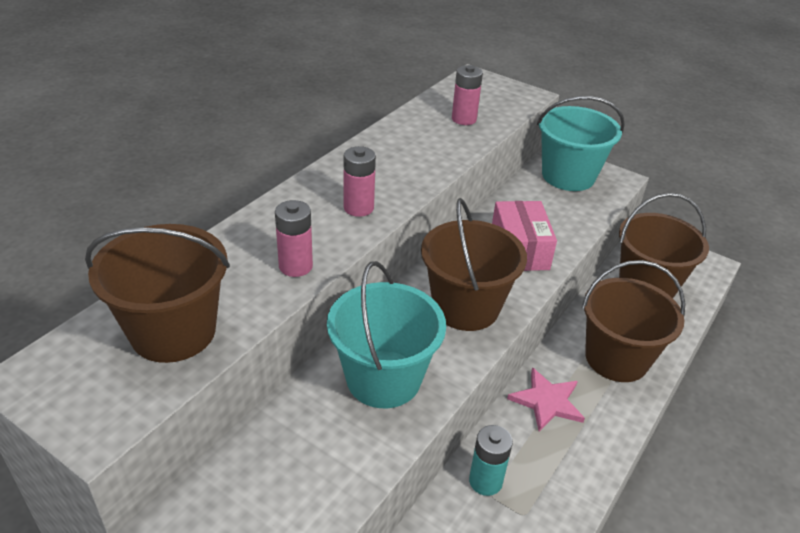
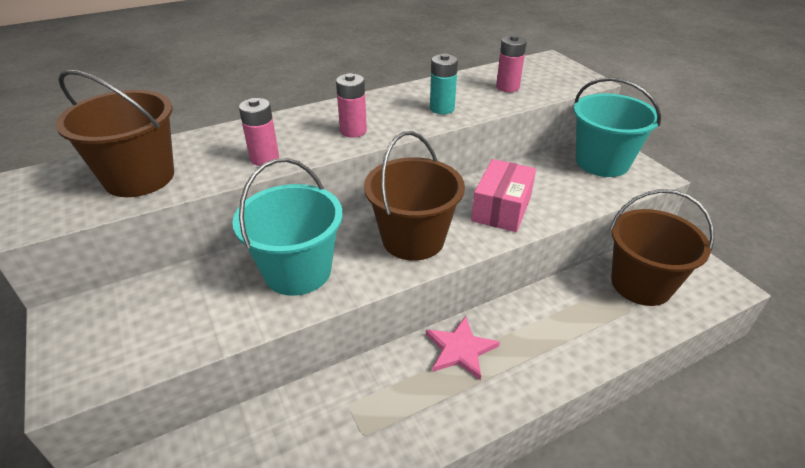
camera: 30 degrees right, 0 degrees up
turquoise battery [469,425,513,496] -> turquoise battery moved to [430,53,458,114]
brown bucket [582,260,686,382] -> none

